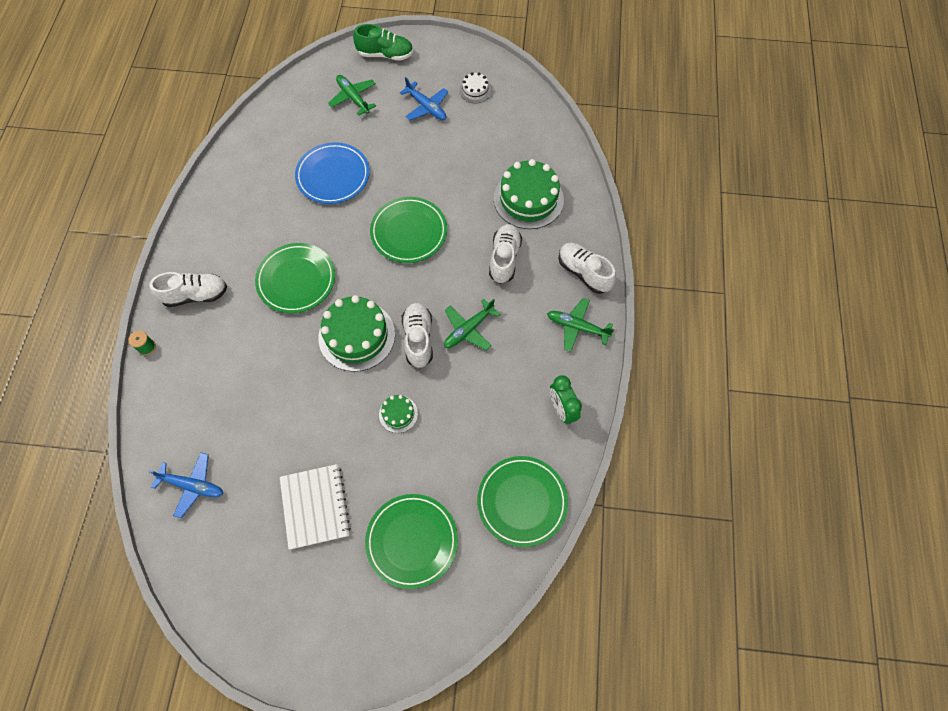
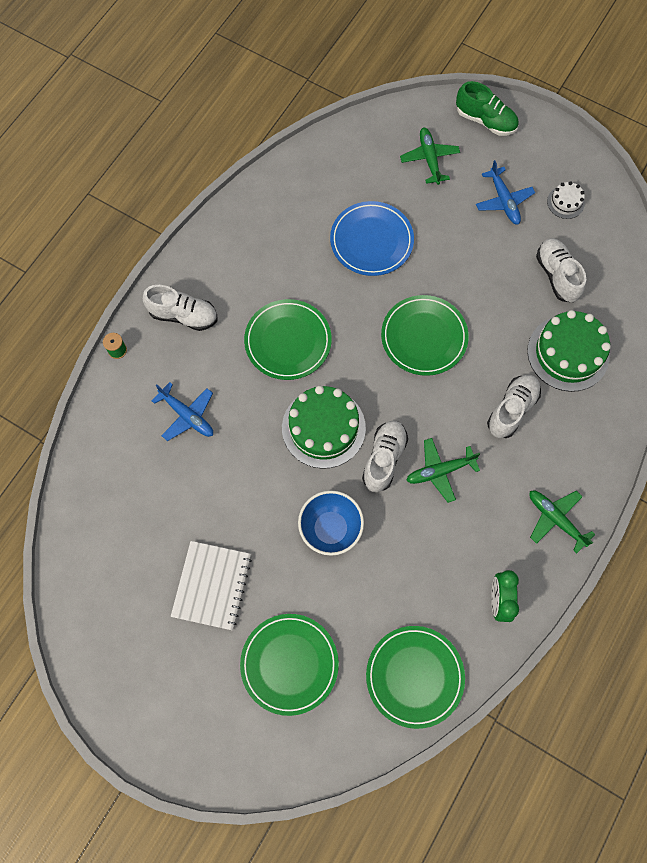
camera: 25 degrees right, 5 degrees up
blue plane [148,452,223,518] -> blue plane moved to [152,382,213,441]
green cake [379,395,418,433] -> blue bowl [298,490,364,556]
white shoe [558,243,616,294] -> white shoe moved to [536,238,586,302]

